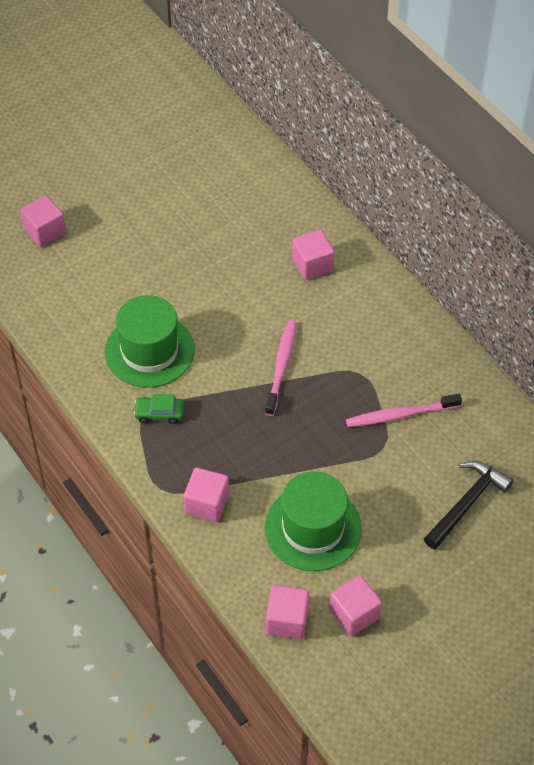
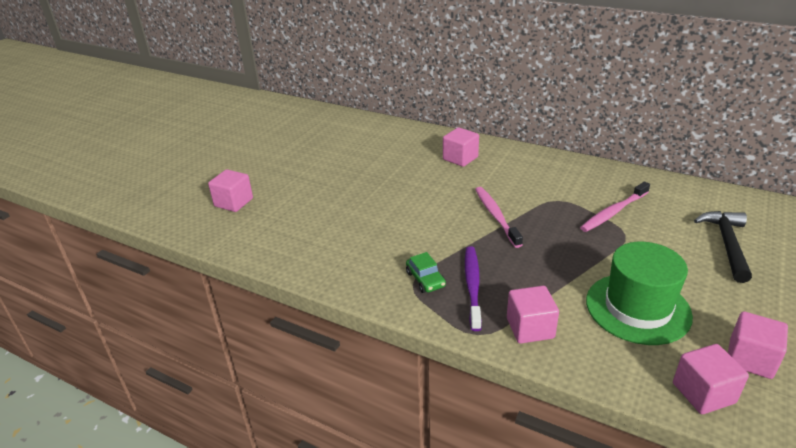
camera: 25 degrees left, 20 degrees down
green hat [105,295,195,388] -> none
green car [133,394,184,424] -> green car turned 90 degrees counterclockwise [406,252,446,293]
none -> purple toothbrush [465,246,482,331]

